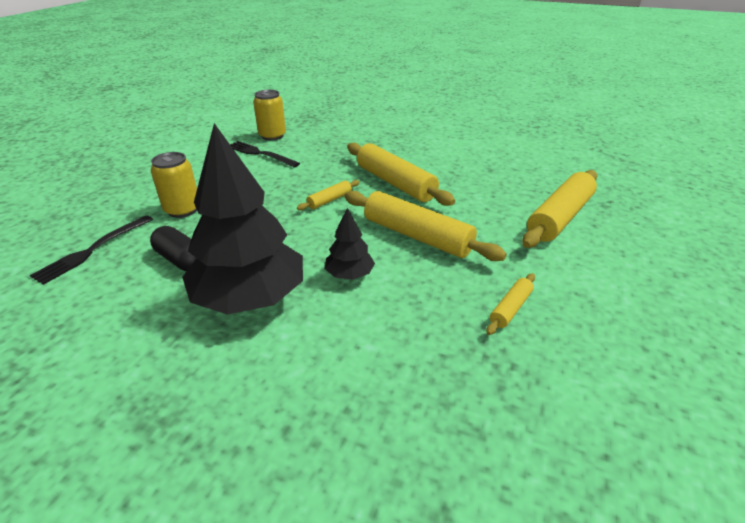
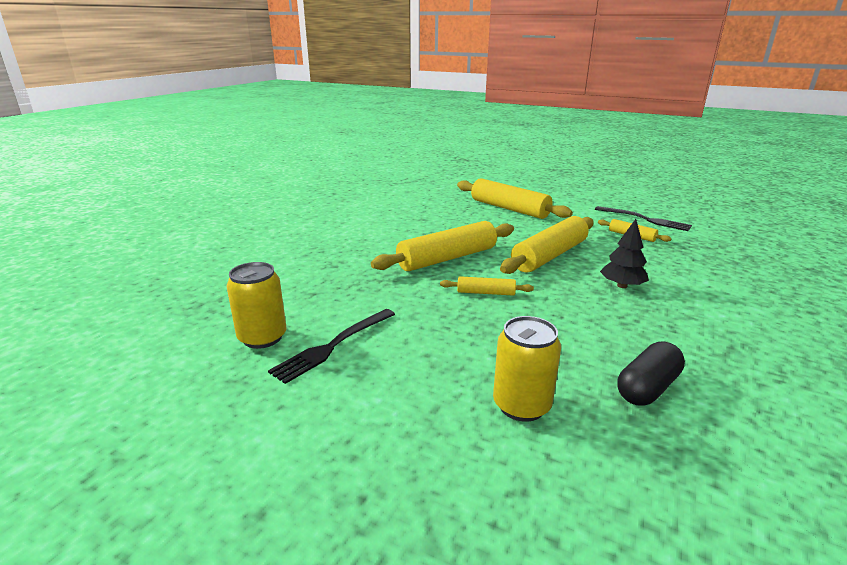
camera: 85 degrees left, 10 degrees down
black fork [30,215,153,285] -> black fork moved to [595,206,692,231]
black tree [182,123,303,315] -> none
yellow rolling pin [297,180,360,210] -> yellow rolling pin turned 45 degrees counterclockwise [440,276,534,296]

